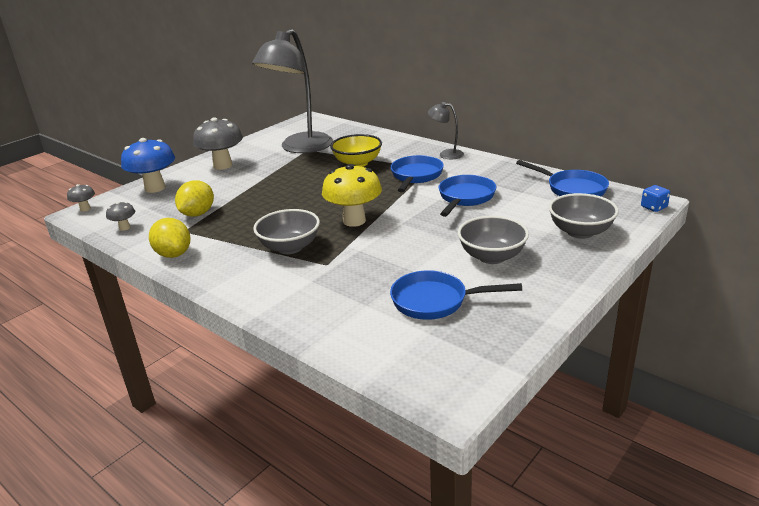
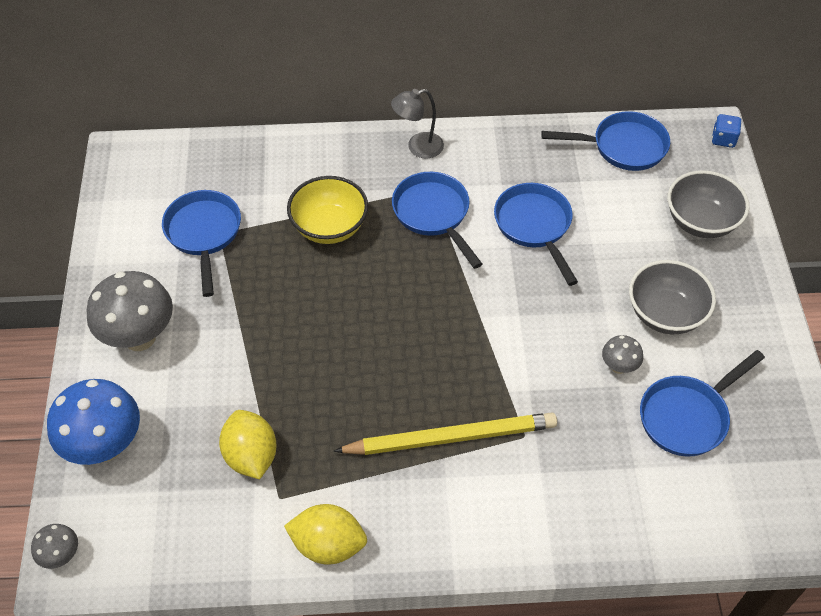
camera: 45 degrees left, 25 degrees up
grey mushroom [106,202,135,231] -> grey mushroom moved to [602,335,643,374]
grey lamp [252,29,333,153] -> blue pan [162,190,241,297]
grey bowl [253,209,320,254] -> yellow pencil [333,412,557,455]
yellow mushroom [322,164,382,227] -> none

